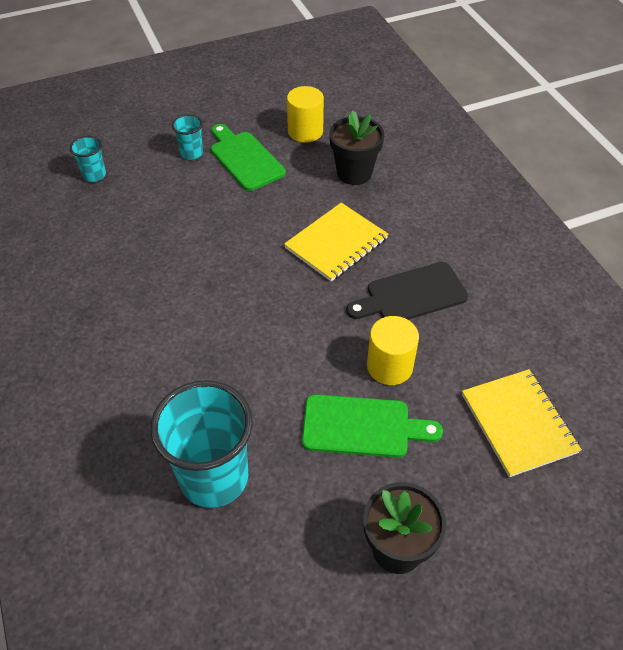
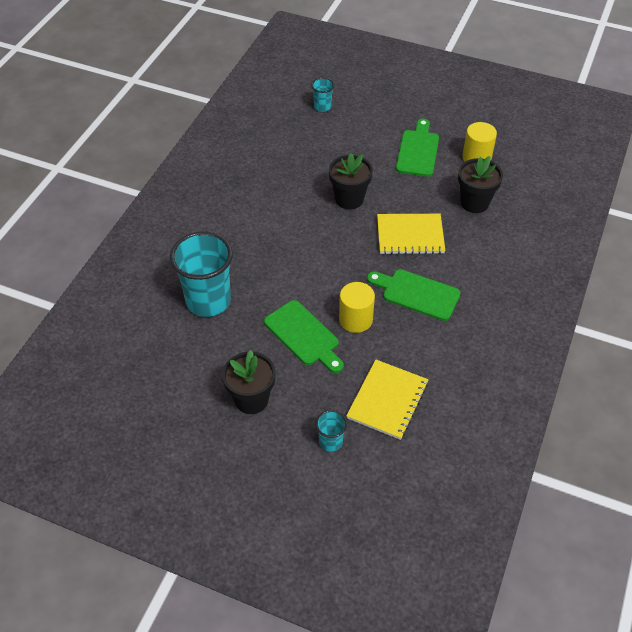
camera: 45 degrees right, 0 degrees up
turquoise cup [172,114,203,160] -> turquoise cup moved to [316,410,347,452]
black cutting board [346,262,468,320] -> green cutting board [367,269,461,321]
none -> black flower pot [329,153,373,210]

